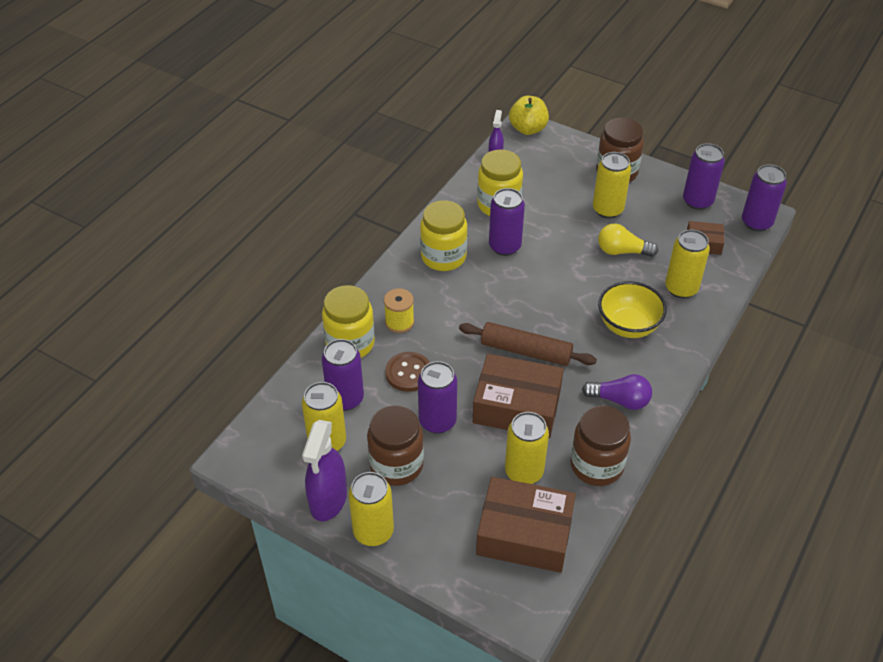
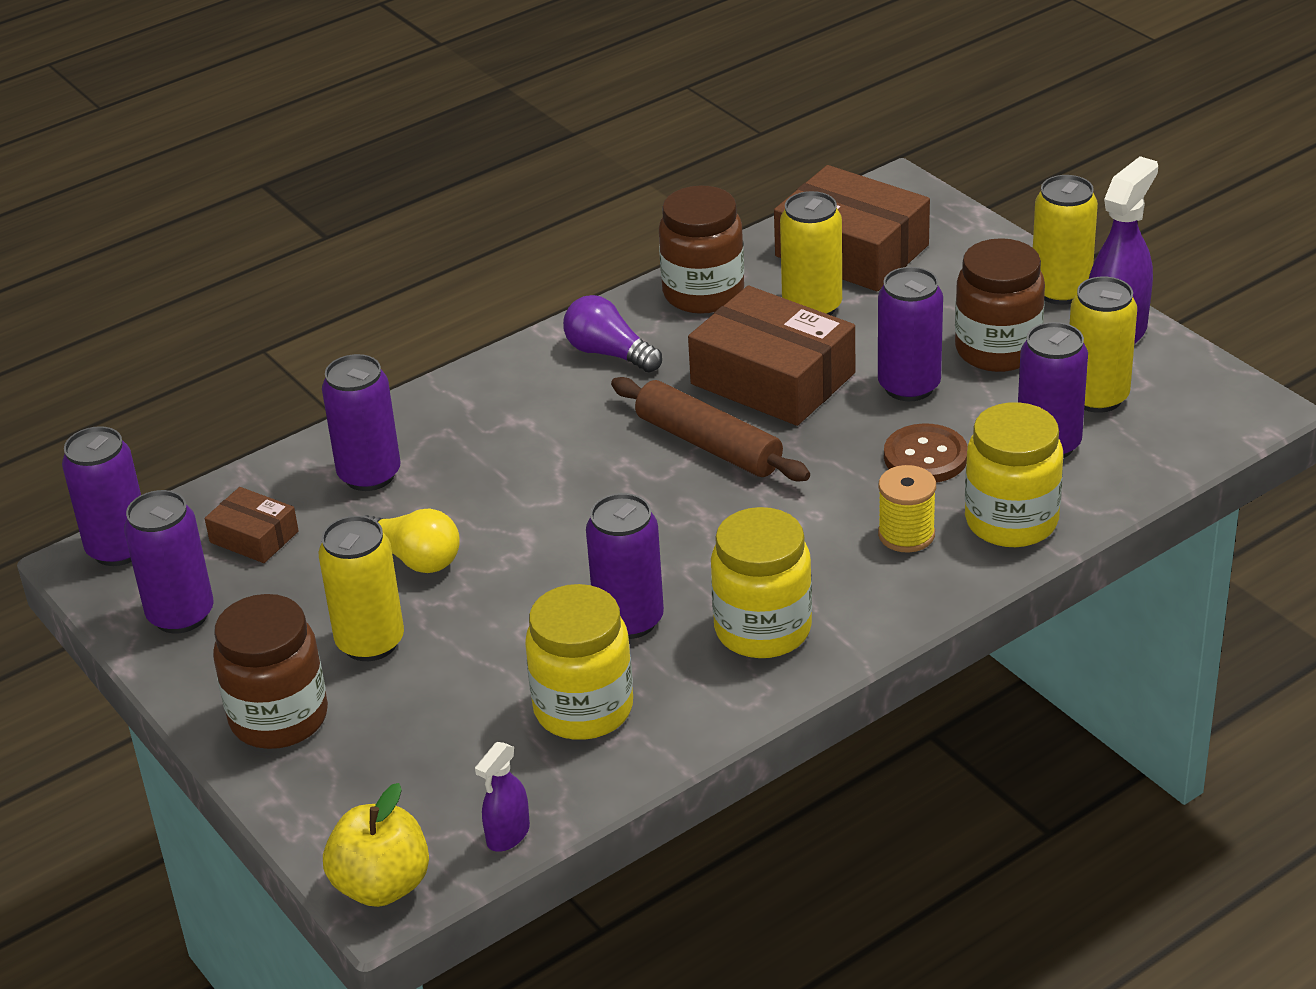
camera: 155 degrees left, 10 degrees down
yellow bowl [598,281,667,338] -> none
yellow can [665,229,710,299] -> purple can [322,354,401,491]

